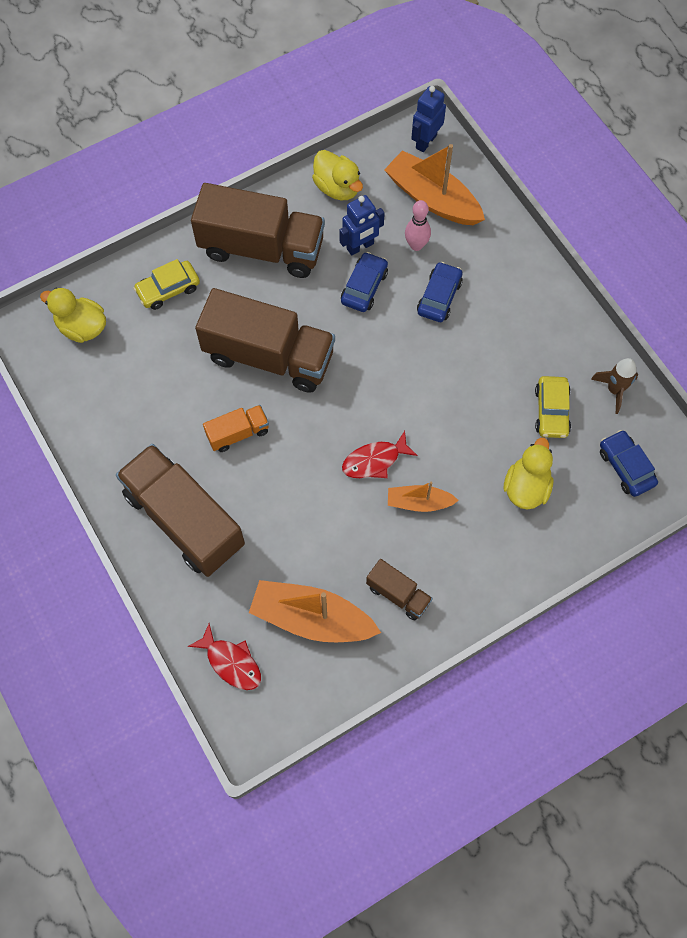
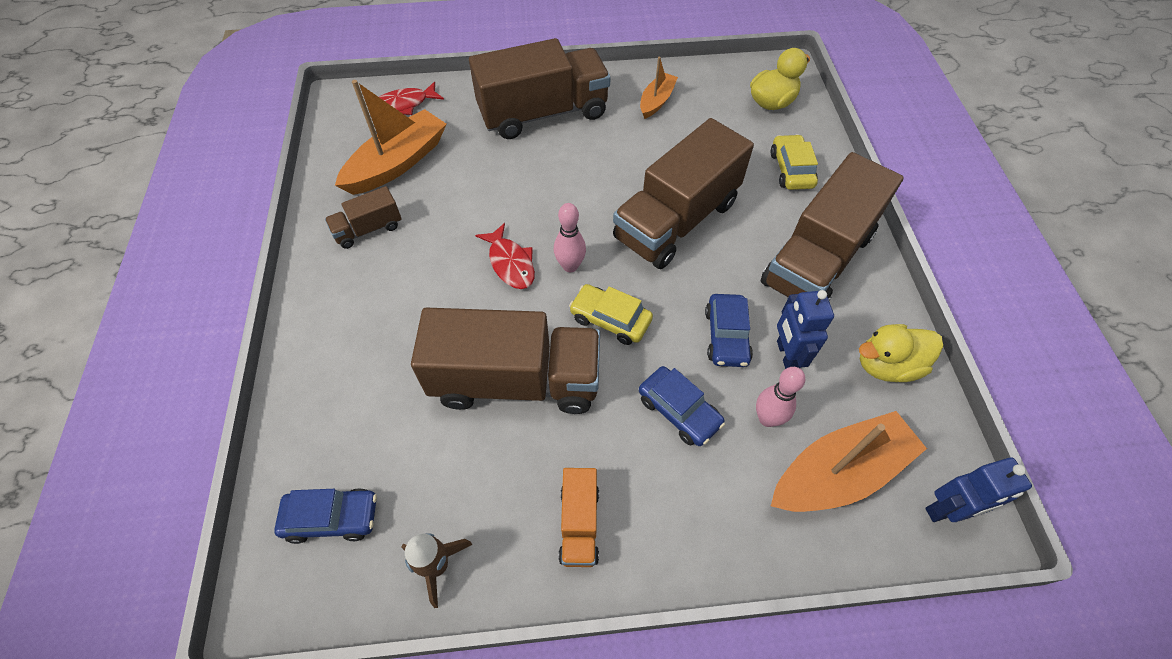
camera: 115 degrees right, 10 degrees down
orange truck [203,405,269,452] -> orange truck moved to [559,468,599,567]
blue car [341,252,388,312] -> blue car turned 45 degrees clockwise [705,294,753,367]
red fish [342,431,418,478] -> red fish turned 150 degrees clockwise [475,223,535,289]
orange boat [388,481,459,512] -> orange boat moved to [640,57,678,119]
blue robot [411,86,446,152] -> blue robot turned 105 degrees clockwise [925,458,1032,522]
yellow duck [503,438,553,510] -> none
yellow car [535,376,571,438] -> yellow car moved to [569,284,653,345]
none -> brown truck [411,308,600,414]
none -> pink bowling pin [554,203,586,272]

